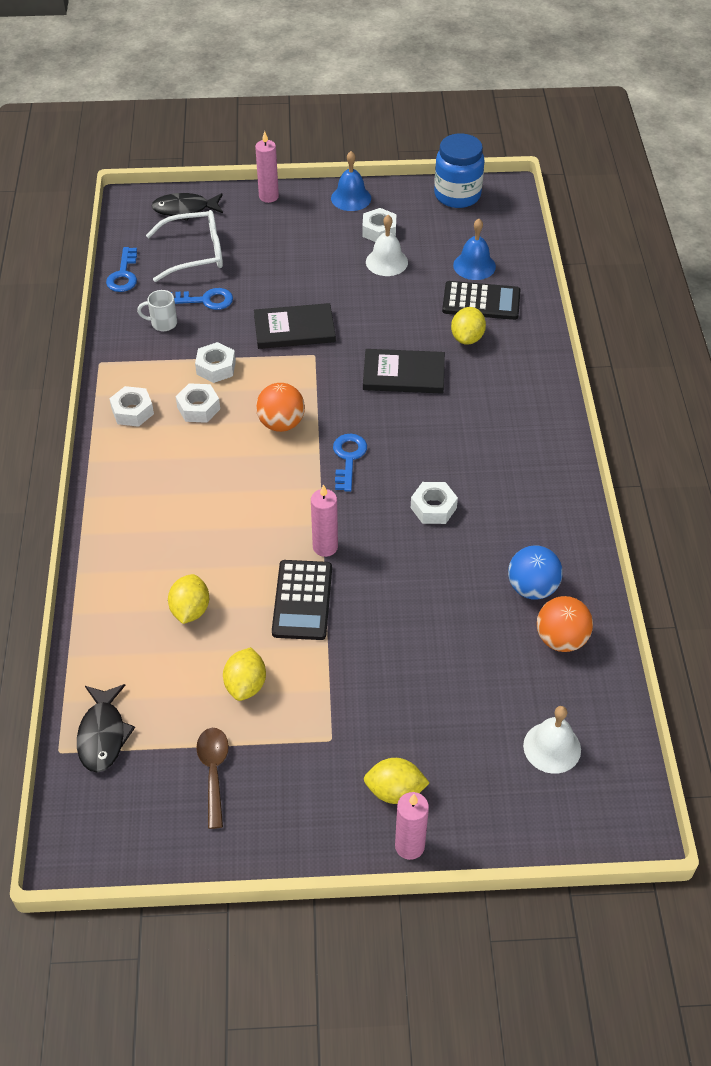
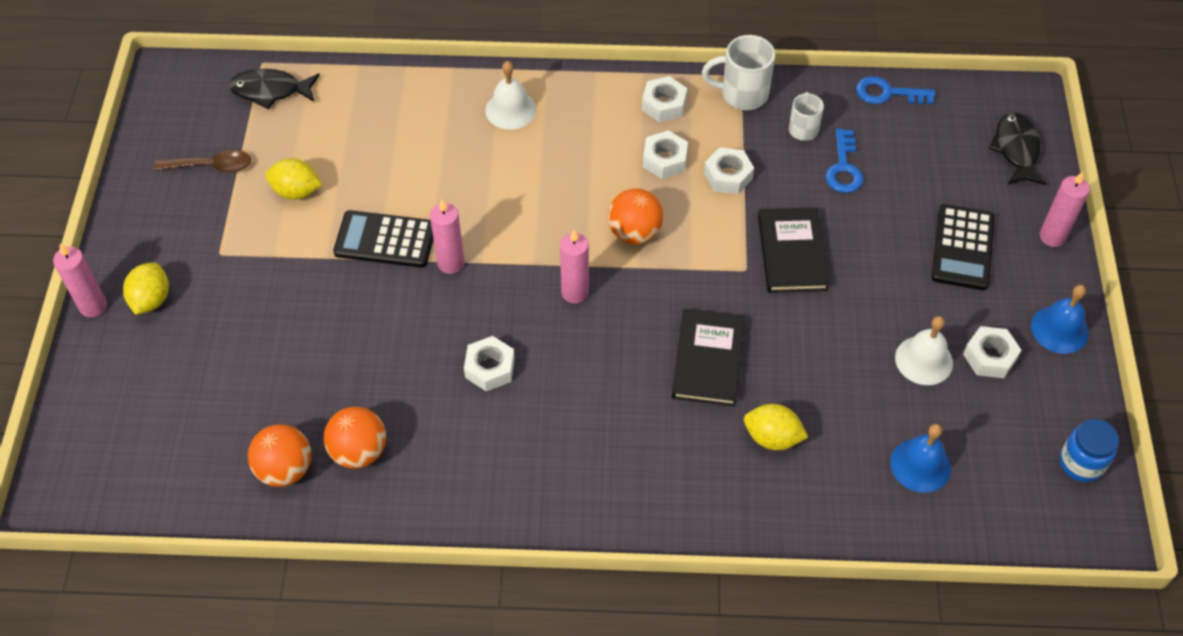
camera: 95 degrees right, 5 degrees up
white glasses [146,210,223,282] -> none
yellow lemon [168,574,209,624] -> none
blue key [333,434,367,492] -> pink candle [560,230,589,303]
blue jar [434,133,484,208] -> blue jar [1060,419,1119,482], size x0.65
black calculator [442,281,520,320] -> black calculator moved to [932,204,995,290]
blue ball [508,545,563,600] -> orange ball [324,407,386,469]
white bell [523,706,581,774] -> white bell moved to [485,61,536,130]
none -> white mug [702,35,775,110]

